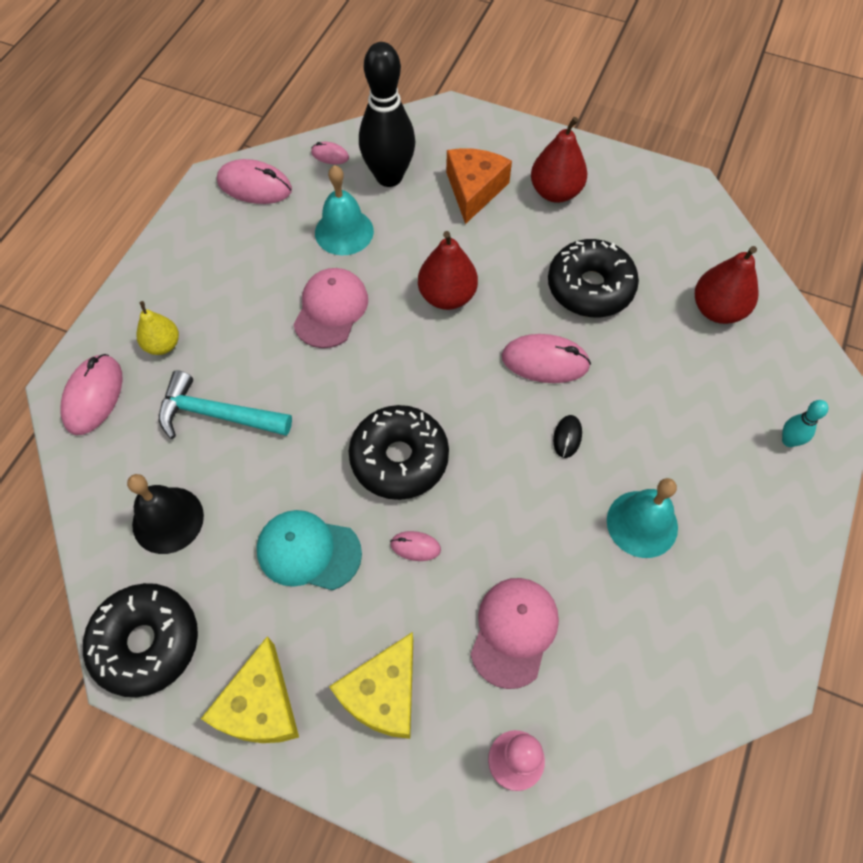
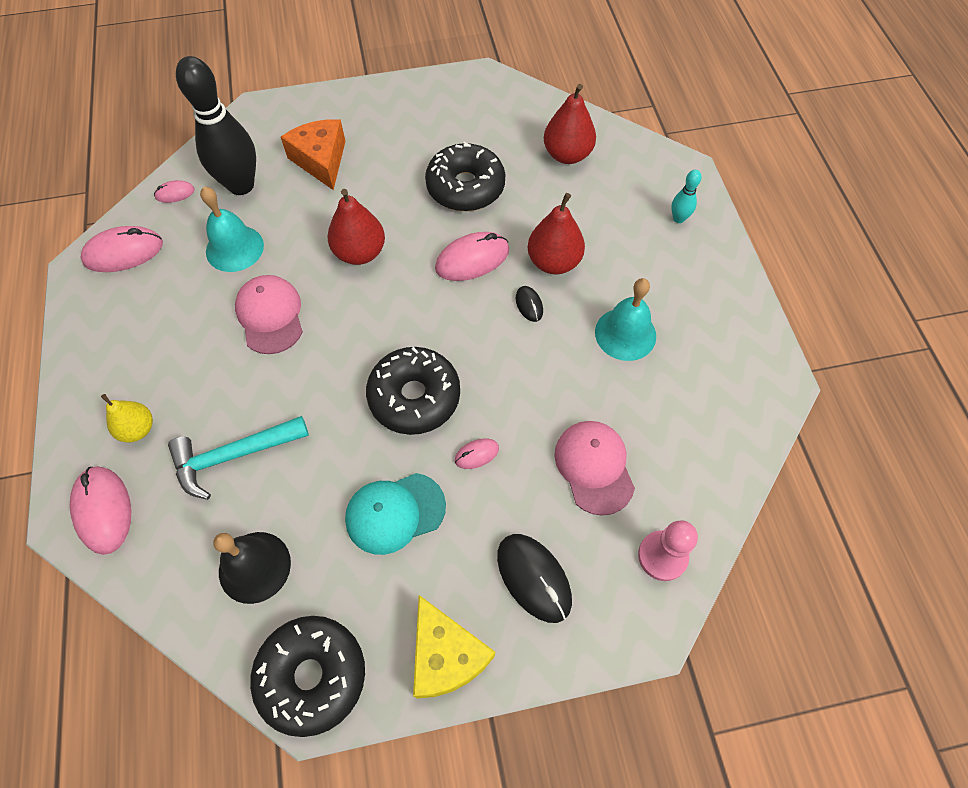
camera: 35 degrees left, 0 degrees up
yellow cheese [329,632,413,739] -> black mouse [497,534,572,623]
red pear [531,117,587,203] -> red pear moved to [528,193,585,274]

